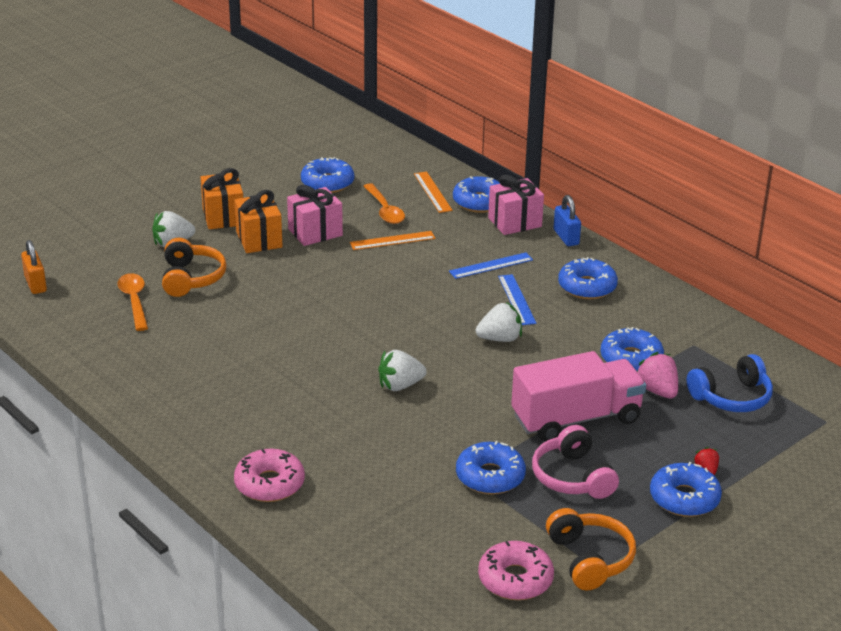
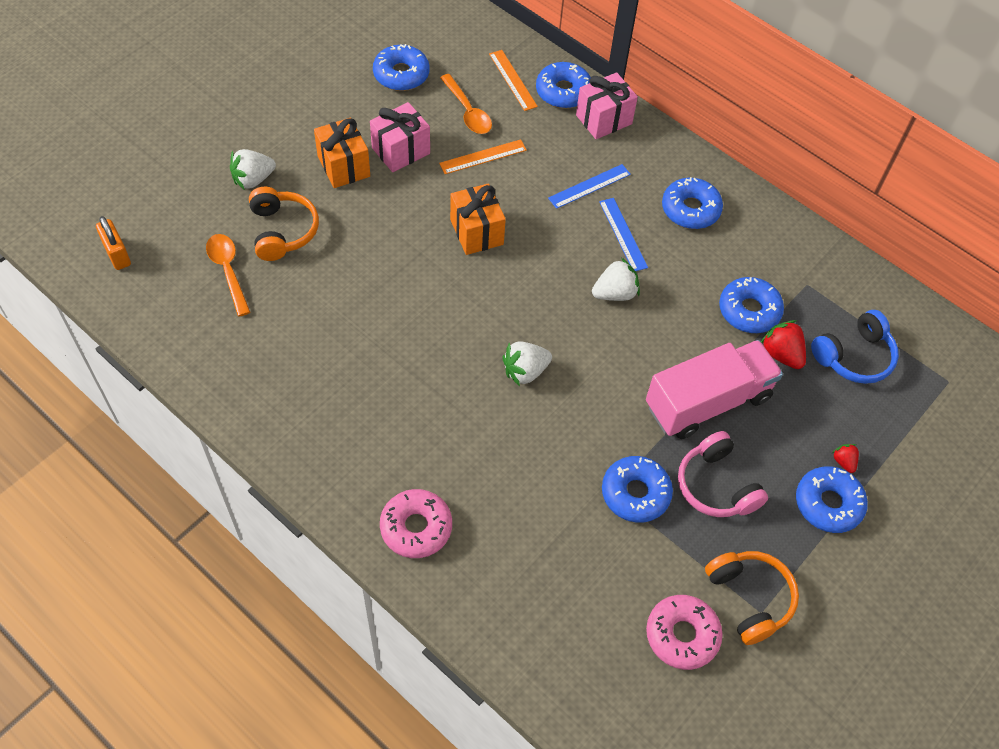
camera: 10 degrees left, 25 degrees up
orange gift [201,168,243,229] -> orange gift moved to [450,183,506,255]
blue padlock [553,195,581,246] -> none
pink strawberry [637,352,678,398] -> red strawberry [761,320,806,369]

